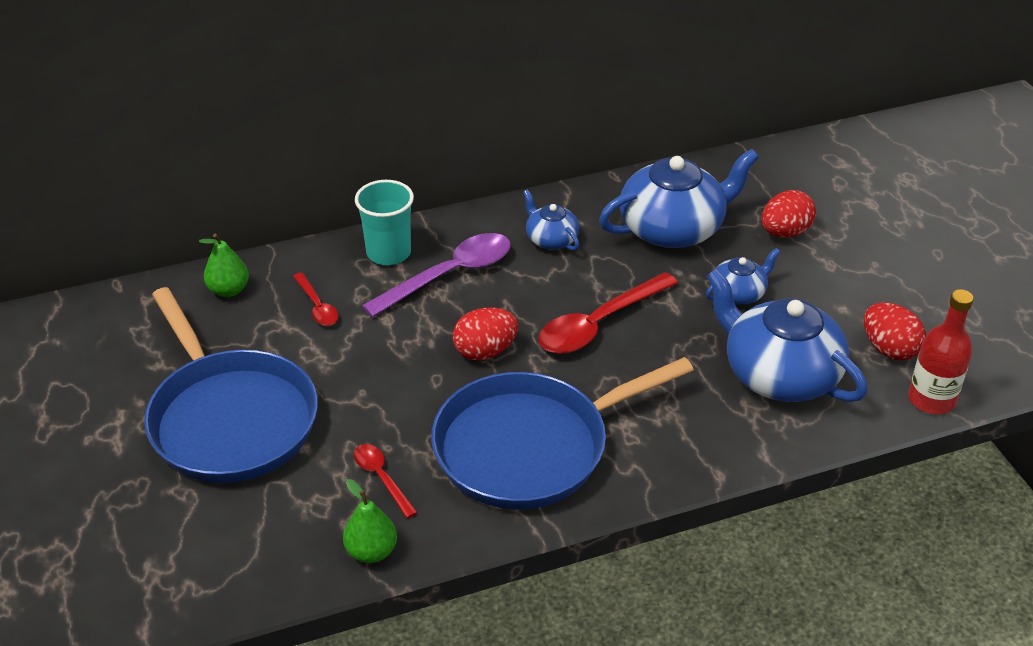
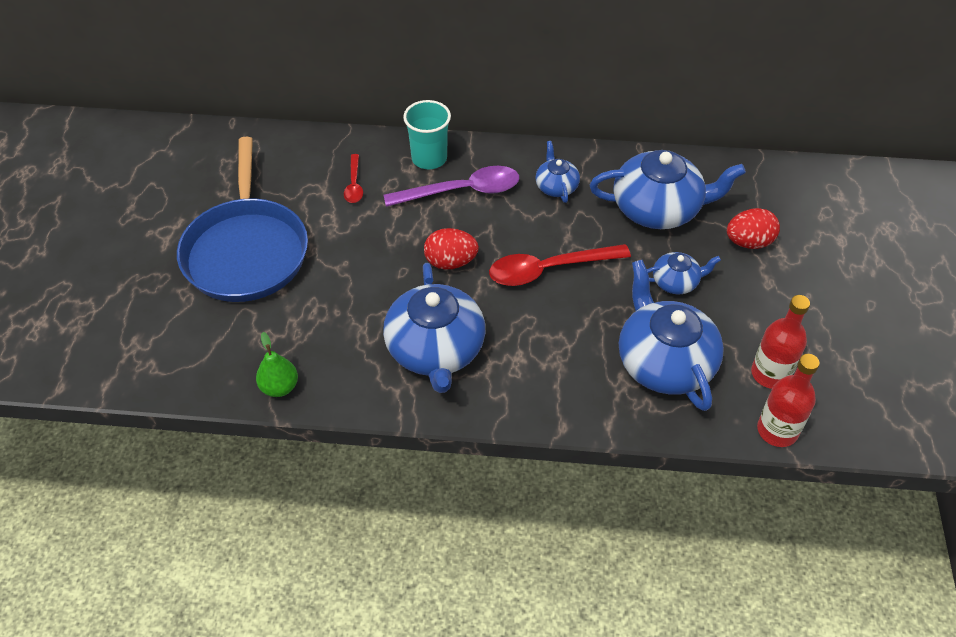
camera: 25 degrees right, 10 degrees up
green pear [199,234,249,297] -> none
red spoon [354,444,418,518] -> none
blue pan [431,357,694,509] -> blue teapot [383,263,485,393]
red egg [864,302,926,360] -> red bottle [751,295,810,389]

